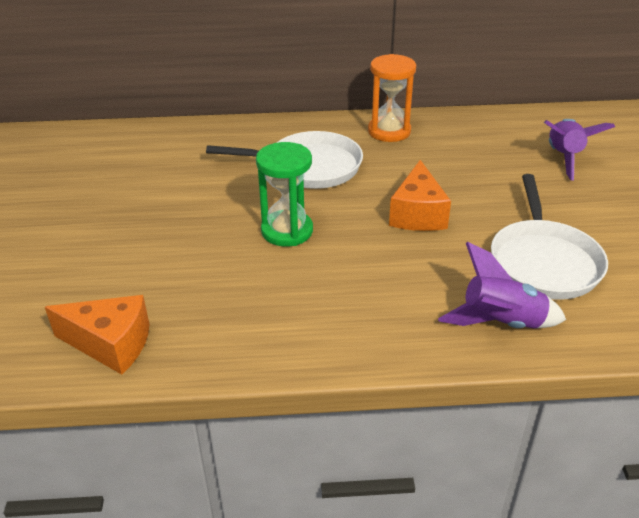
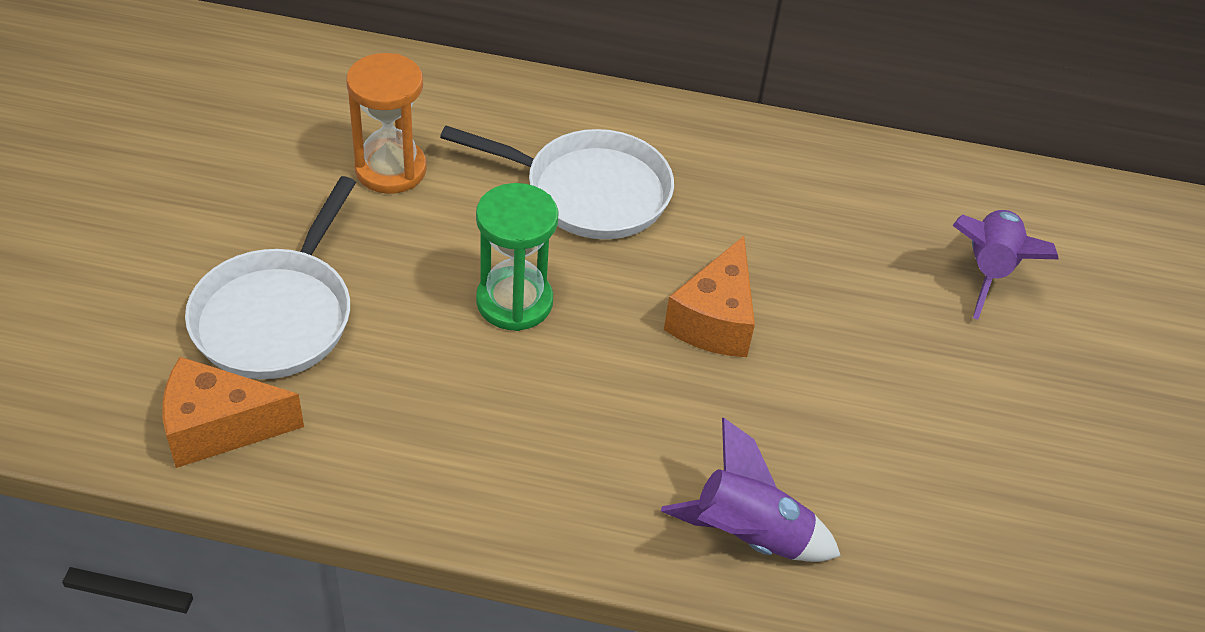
camera: 10 degrees right, 10 degrees up
orange cheese [45,295,149,375] -> orange cheese turned 150 degrees clockwise [162,357,304,468]
orange hourglass [368,54,416,142] -> orange hourglass moved to [346,53,427,194]
white pan [491,174,608,300] -> white pan moved to [185,176,356,379]

